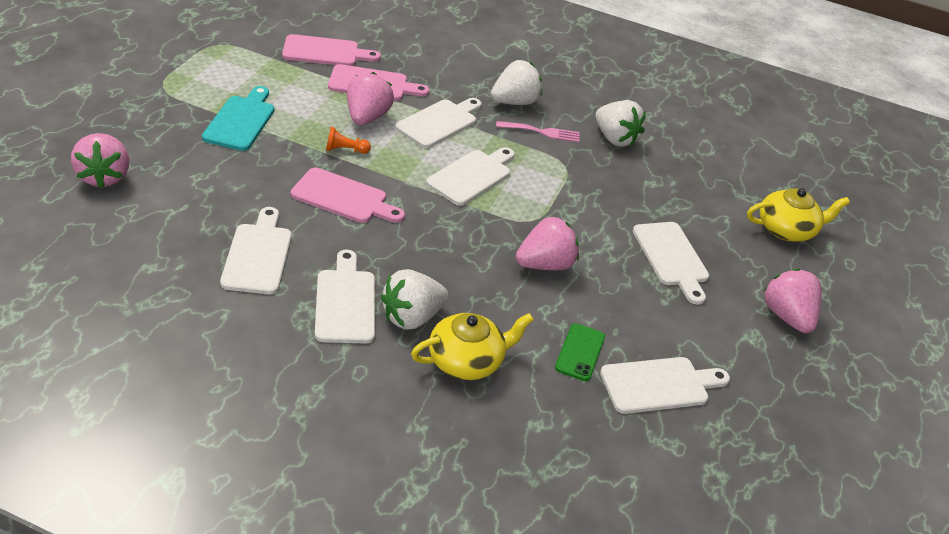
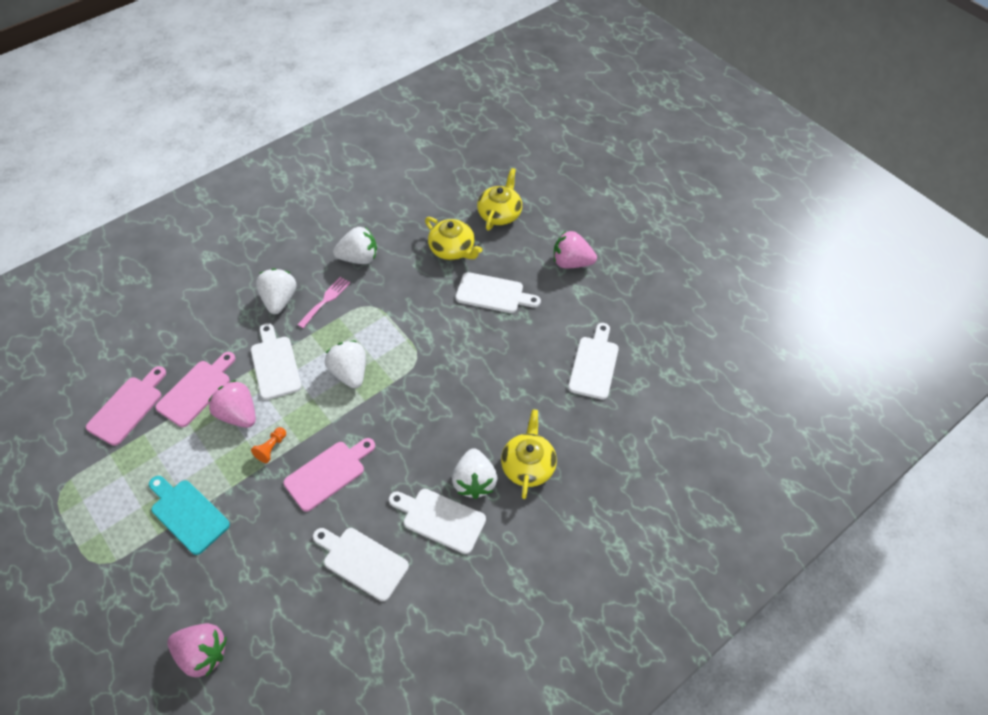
camera: 55 degrees left, 15 degrees up
white cutting board [426,147,515,206] -> white strawberry [325,341,366,389]
pink strawberry [516,217,579,270] -> none
green phone [555,324,605,381] -> none
none -> yellow teapot [425,217,482,260]

